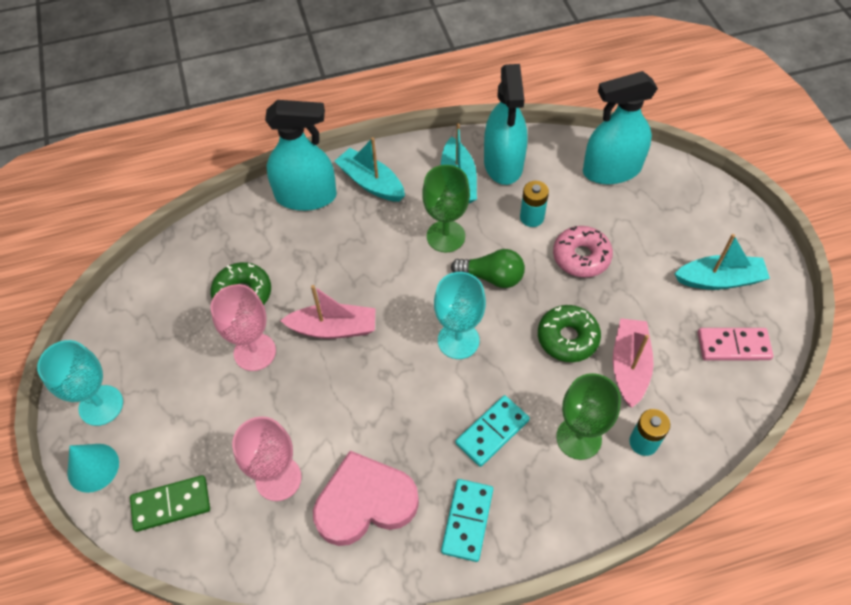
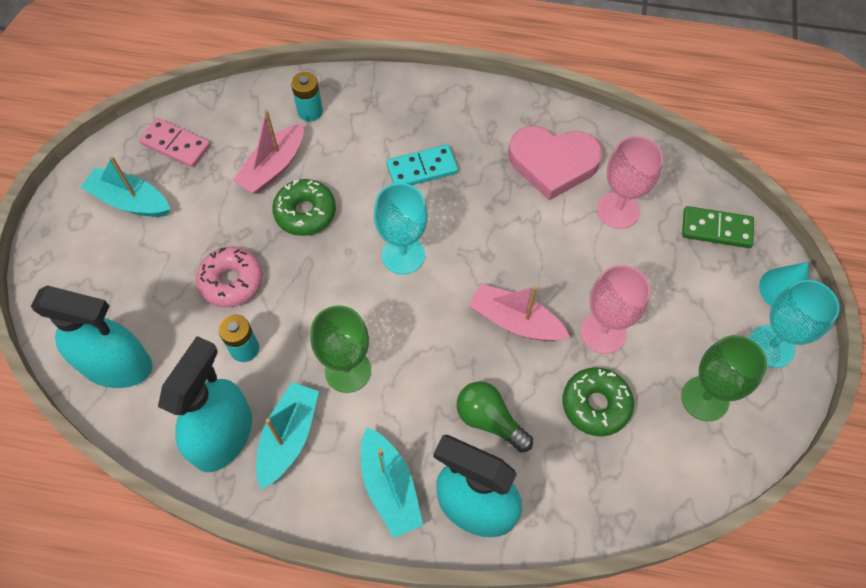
camera: 155 degrees left, 5 degrees up
turquoise domino [441,479,493,562] -> none
green light bulb [451,249,525,288] -> green light bulb moved to [457,381,533,452]
green goblet [556,373,621,460] -> green goblet moved to [681,335,767,421]

